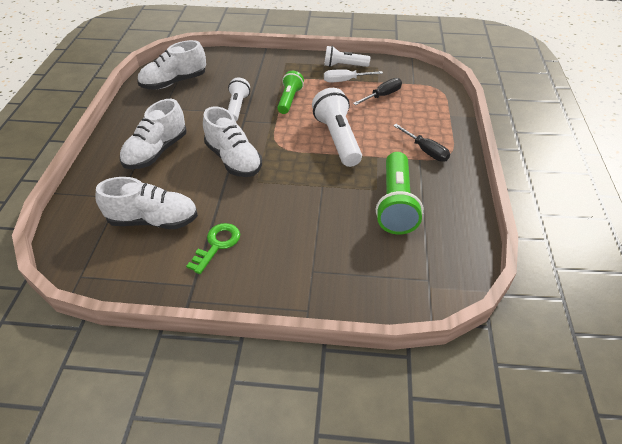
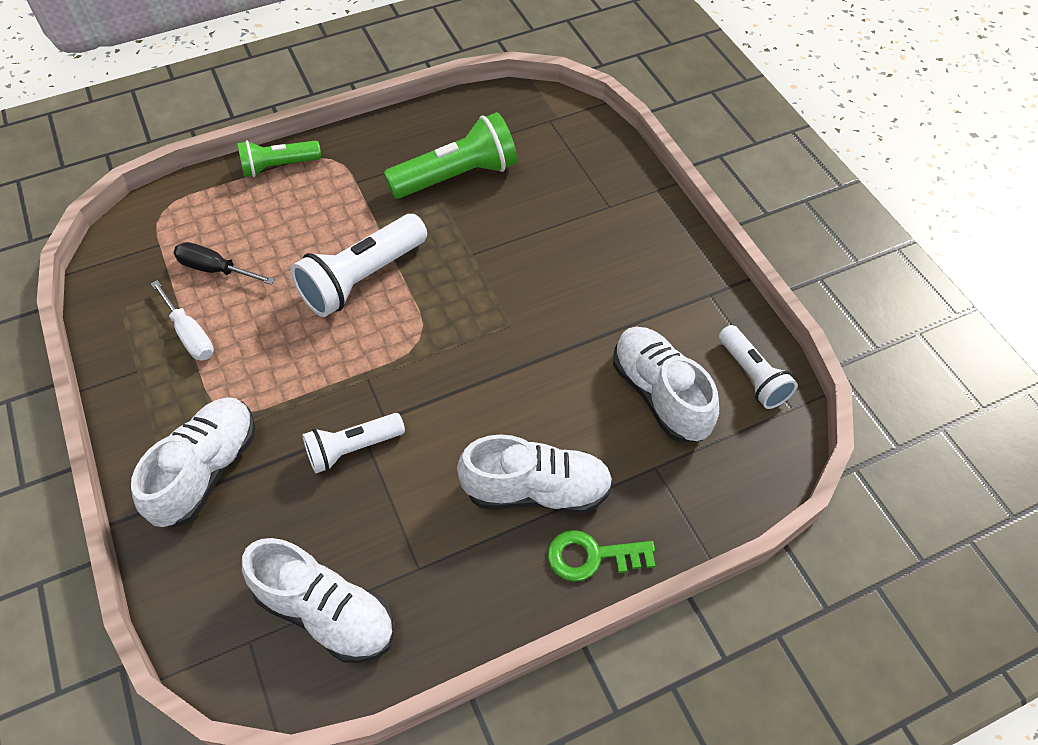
camera: 120 degrees left, 10 degrees up
green key [186,223,240,274] -> green key moved to [548,530,655,582]
white shoe [203,107,262,177] -> white shoe moved to [131,397,255,527]
green flashlight [277,71,304,114] -> green flashlight moved to [237,140,321,177]
white flashlight [324,46,370,67] -> white flashlight moved to [719,325,798,409]
black screwdriver [393,124,450,162] -> none

